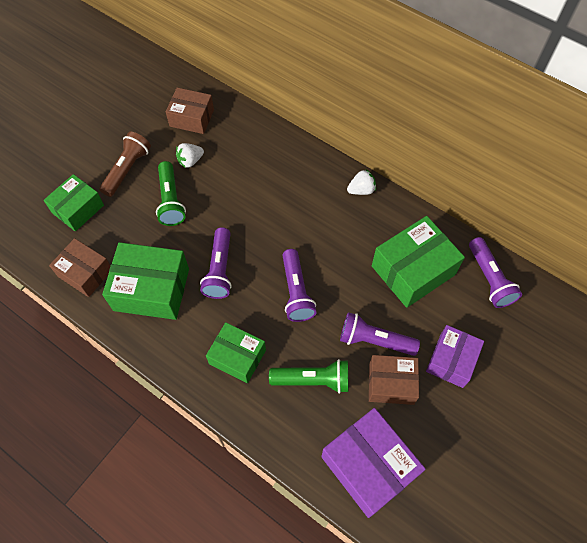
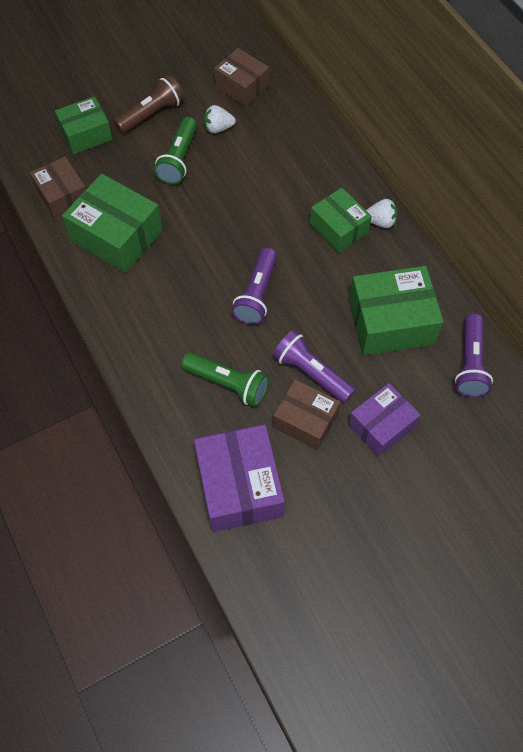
camera: 25 degrees right, 0 degrees up
purple flashlight [200,227,232,299] -> none
green box [206,322,266,383] -> green box moved to [310,188,372,253]

